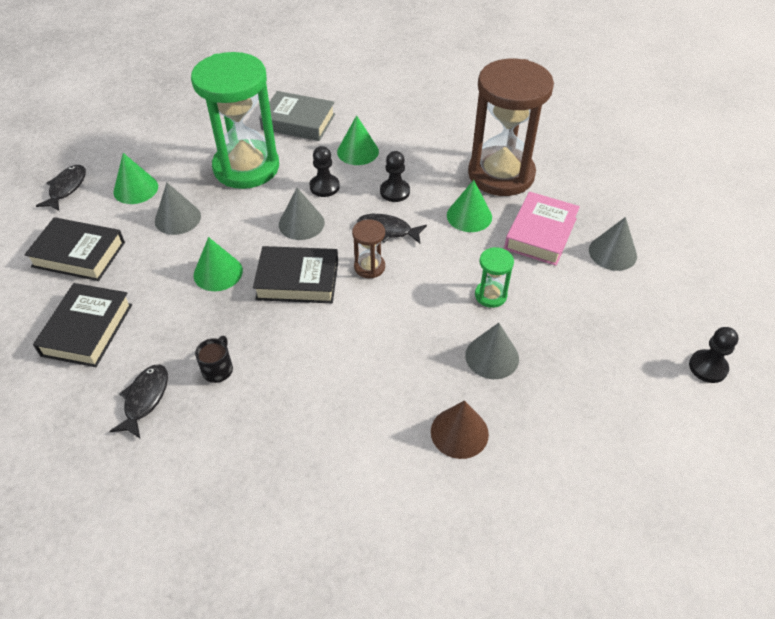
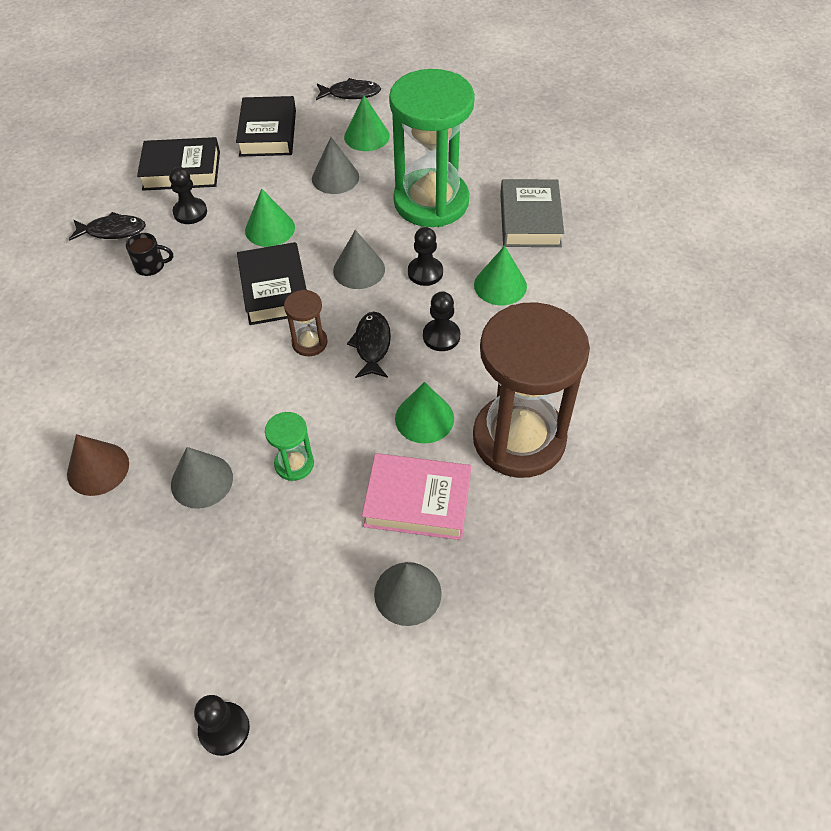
camera: 75 degrees right, 5 degrees up
none -> black pawn [169,167,207,224]

